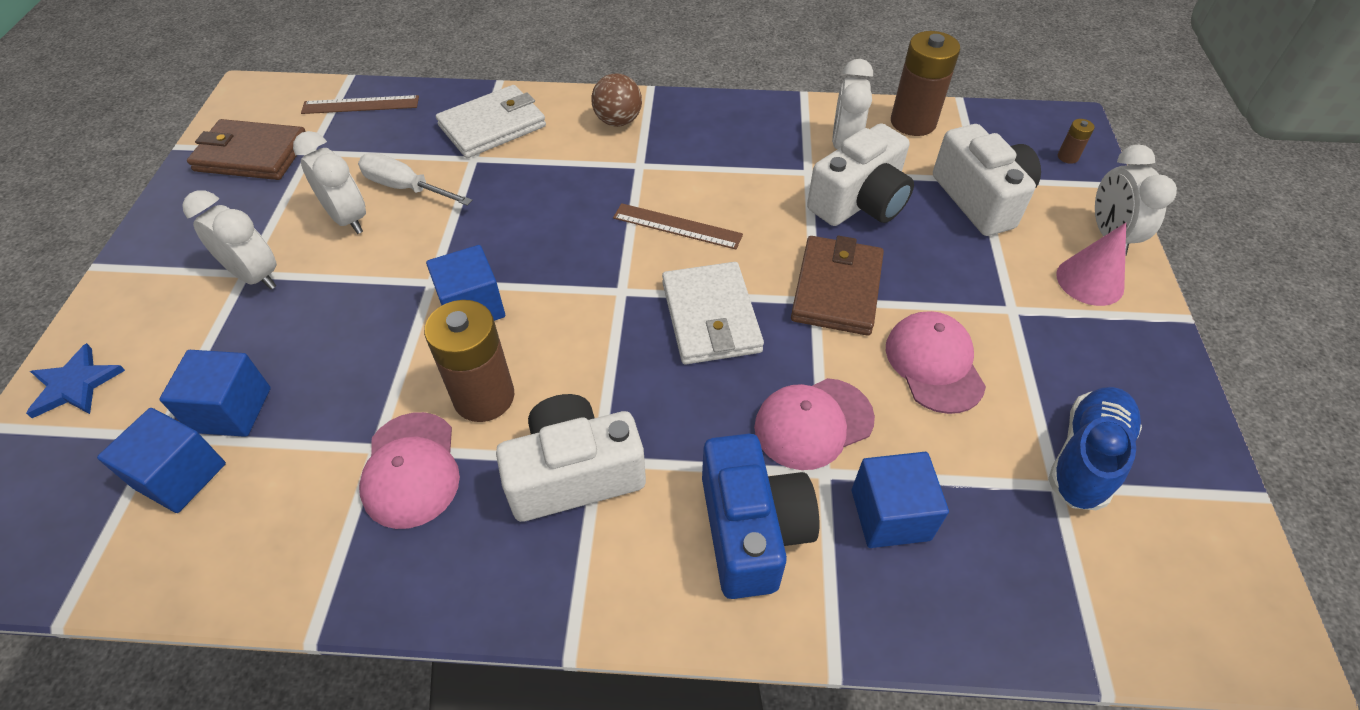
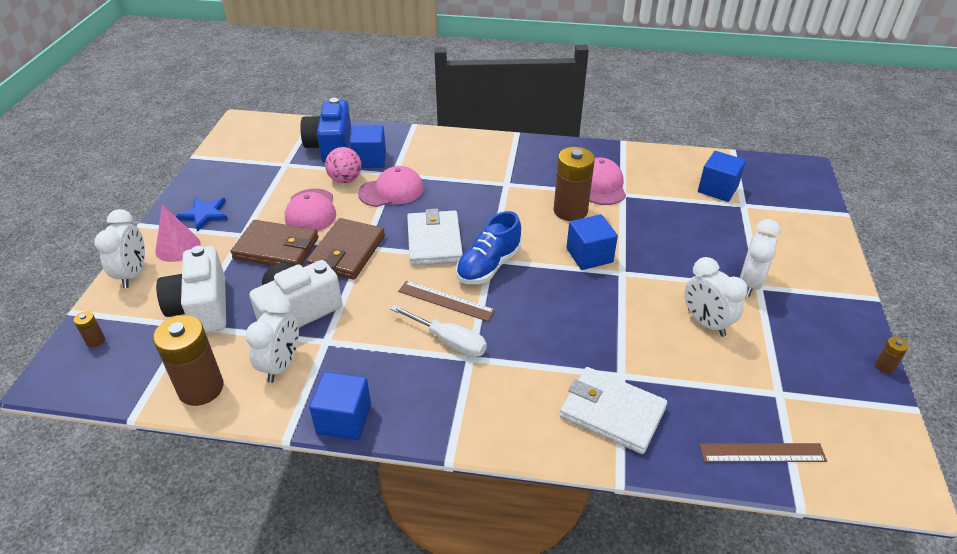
camera: 175 degrees left, 10 degrees down
blue star [26,343,125,418] -> blue star moved to [176,198,228,232]
blue cube [159,350,271,437] -> blue cube moved to [309,372,371,440]
white clock [182,190,277,290] -> white clock turned 75 degrees clockwise [740,219,781,297]
brown wallet [187,119,305,180] -> brown wallet moved to [231,220,319,266]
white screwdriver [358,153,472,206] -> white screwdriver moved to [390,305,487,357]
white wallet [436,85,546,158] -> white wallet turned 60 degrees clockwise [560,367,667,454]
white camera [496,394,646,522] -> none
brown ball [591,73,642,127] -> none
blue camera [702,434,820,599] -> blue camera moved to [300,98,351,162]
blue shoe [1048,387,1142,510] -> blue shoe moved to [456,211,521,284]
none -> pink ball [325,147,362,183]
none -> brown battery [875,337,909,374]

